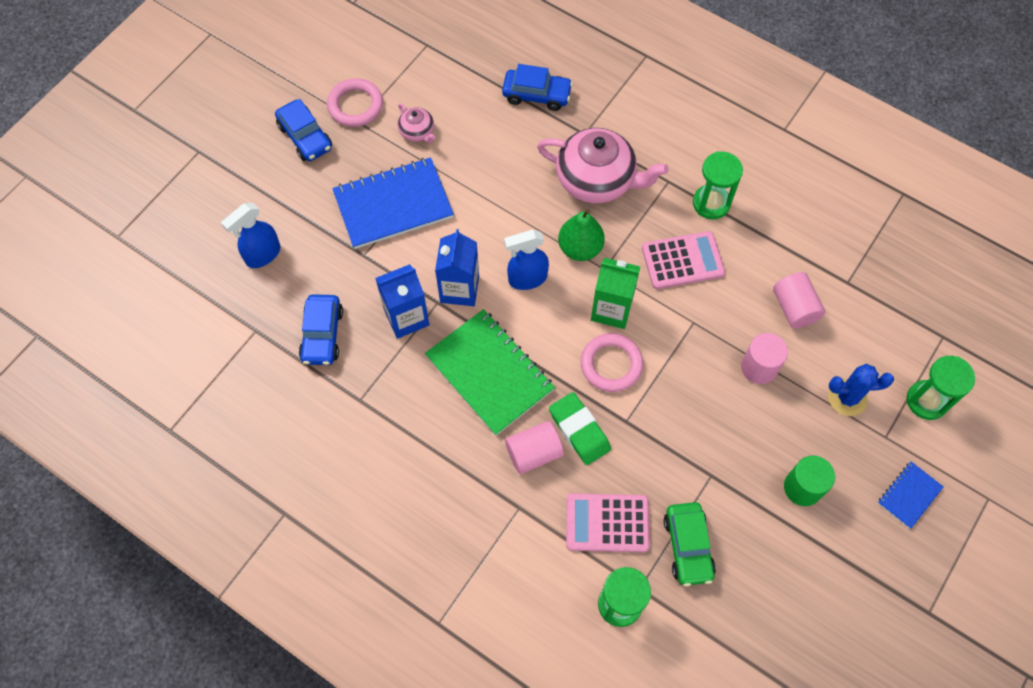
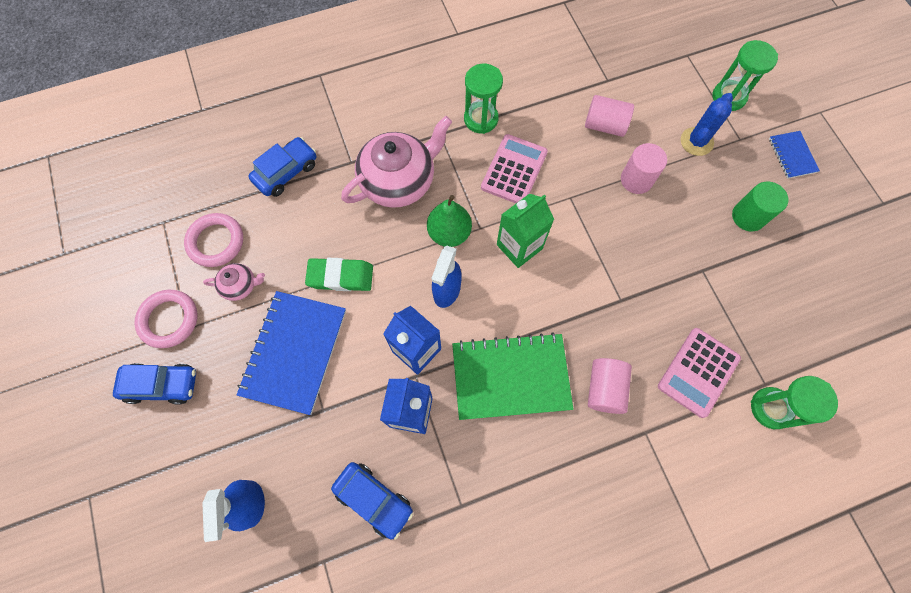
camera: 55 degrees left, 5 degrees up
green eraser [549,392,611,465] -> green eraser moved to [305,258,373,291]
pink ring [581,333,643,392] -> pink ring moved to [184,213,243,267]
green car [664,502,716,586] -> none

